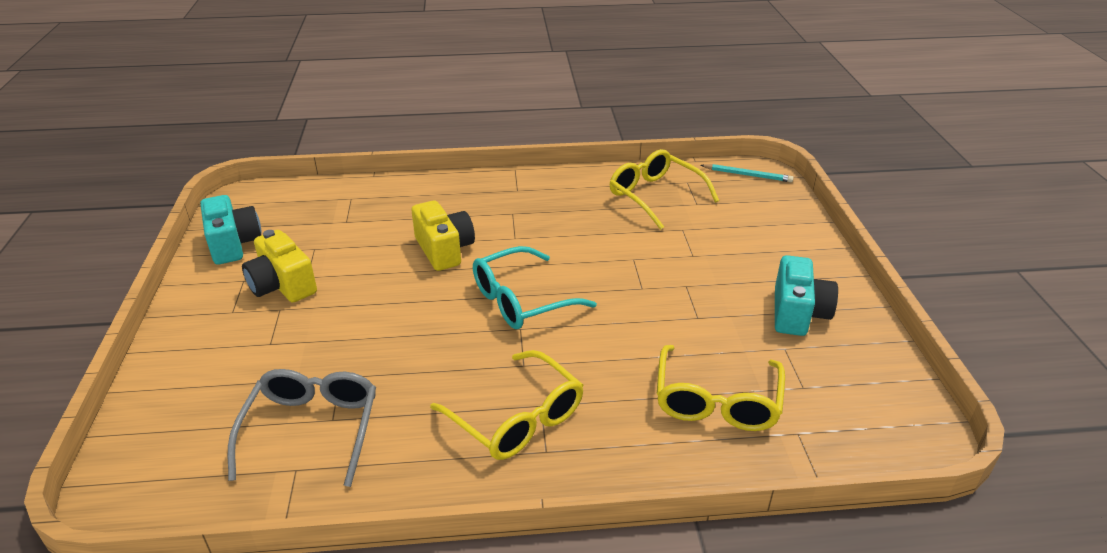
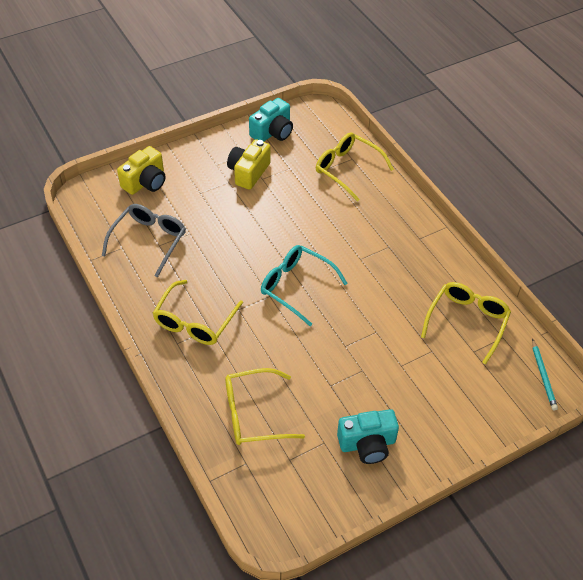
camera: 65 degrees right, 15 degrees up
grey glasses [228,369,376,487] -> grey glasses turned 45 degrees counterclockwise [102,204,186,277]
yellow camera [411,201,475,271] -> yellow camera moved to [117,146,166,195]
none -> yellow glasses [316,132,394,202]

